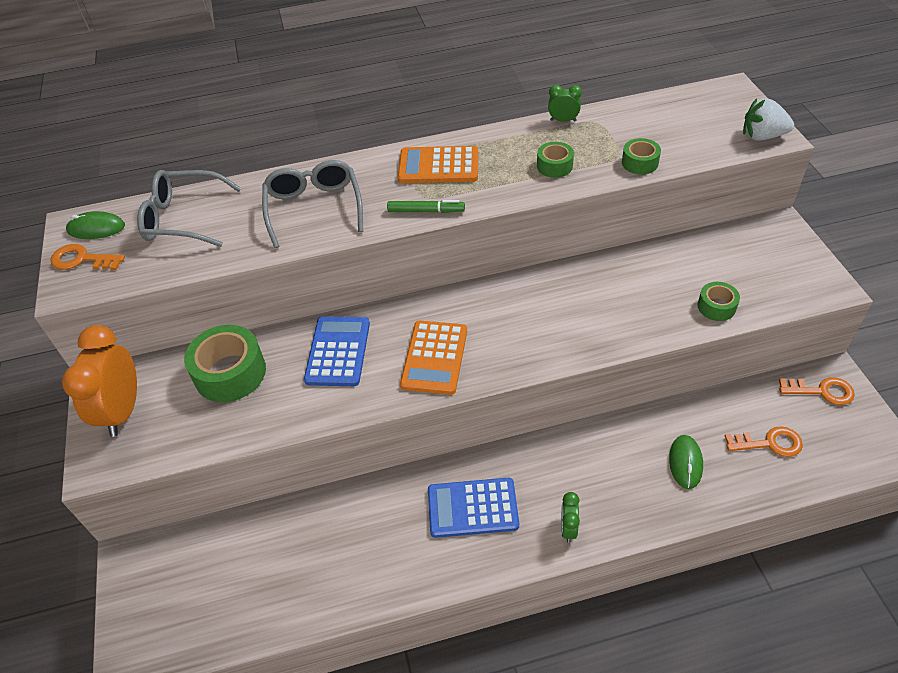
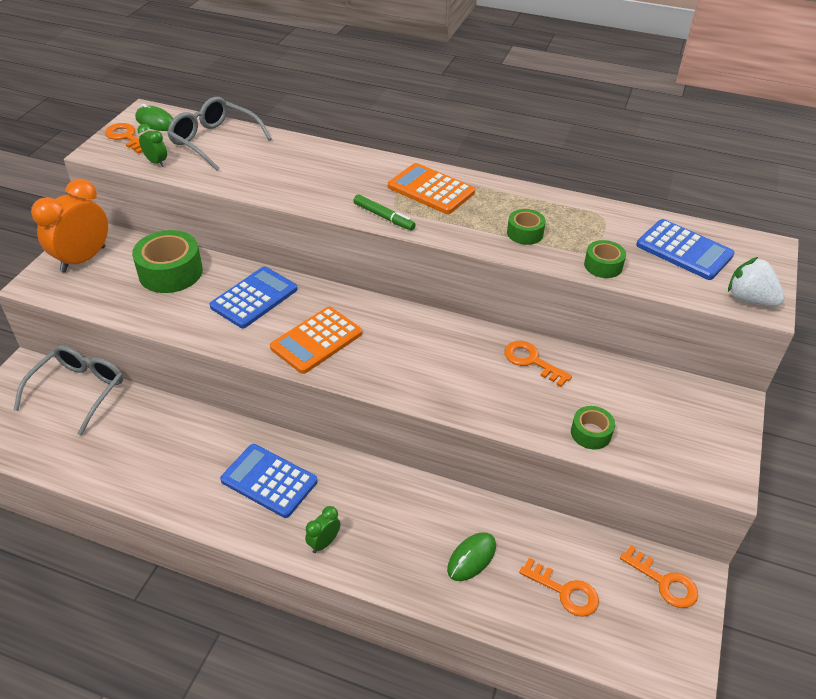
camera: 30 degrees right, 5 degrees down
grey glasses [262,160,363,248] -> grey glasses moved to [14,345,123,436]
green clock [548,85,582,122] -> green clock moved to [137,124,167,167]
none -> orange key [504,341,572,387]
none -> blue calculator [636,219,735,280]

